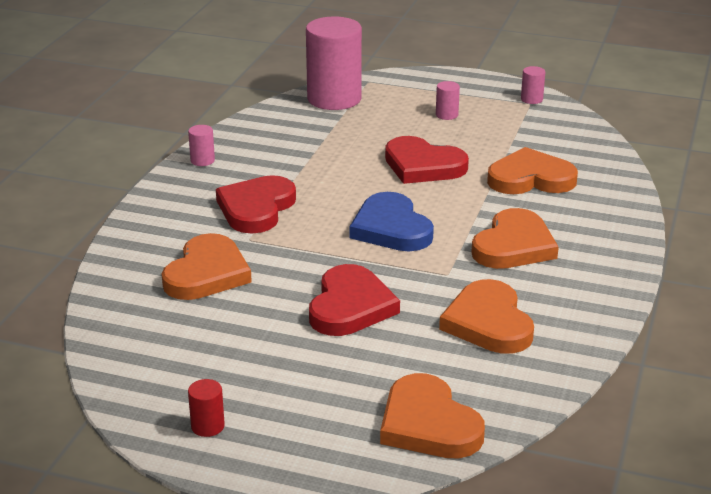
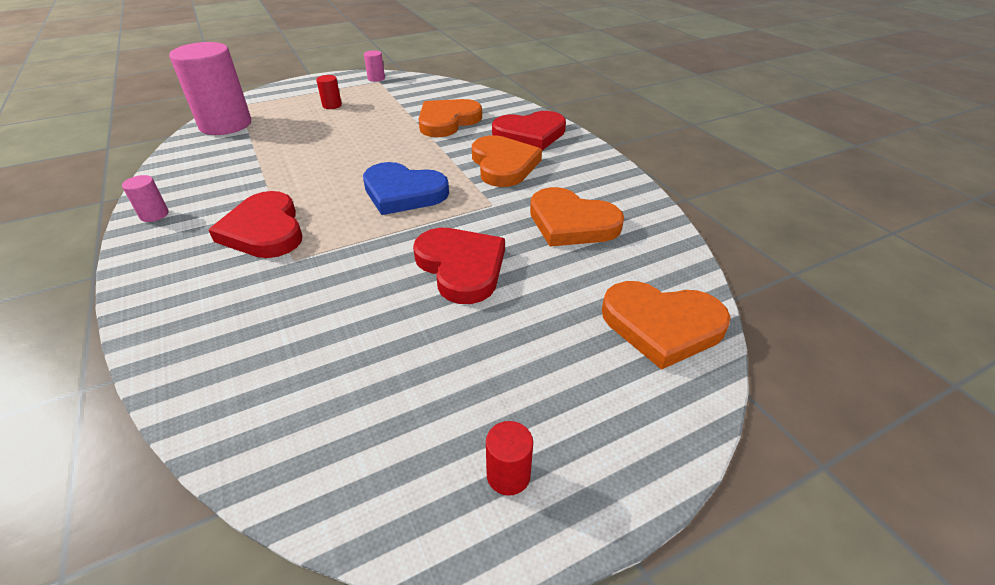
camera: 45 degrees left, 10 degrees up
orange heart [162,233,252,300] -> none
red heart [385,136,469,184] -> red heart moved to [492,111,566,150]
pink cylinder [436,81,460,120] -> red cylinder [316,75,342,109]

